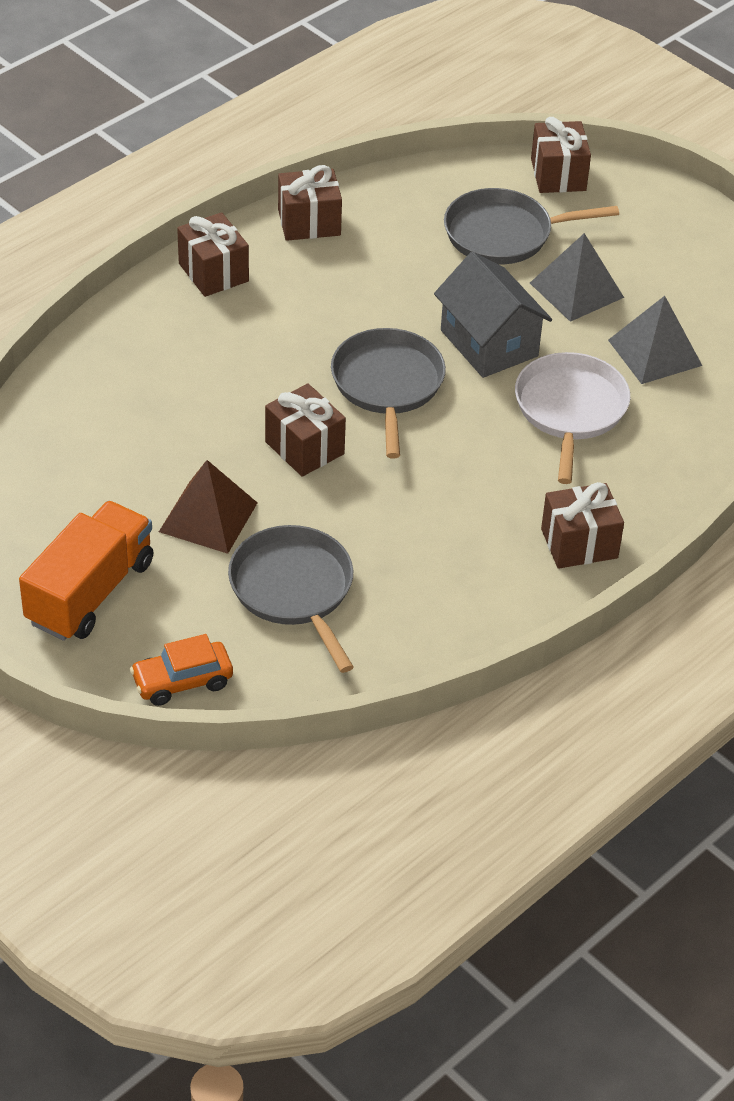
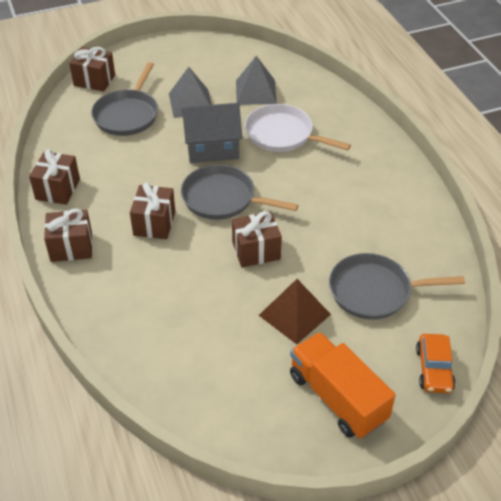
camera: 65 degrees left, 0 degrees up
brown gift [541,482,624,569] -> brown gift moved to [130,183,175,239]

